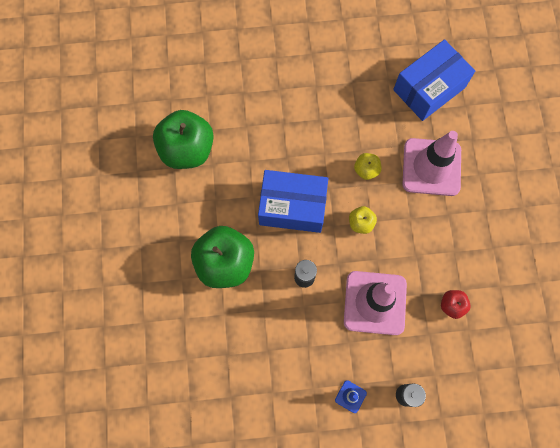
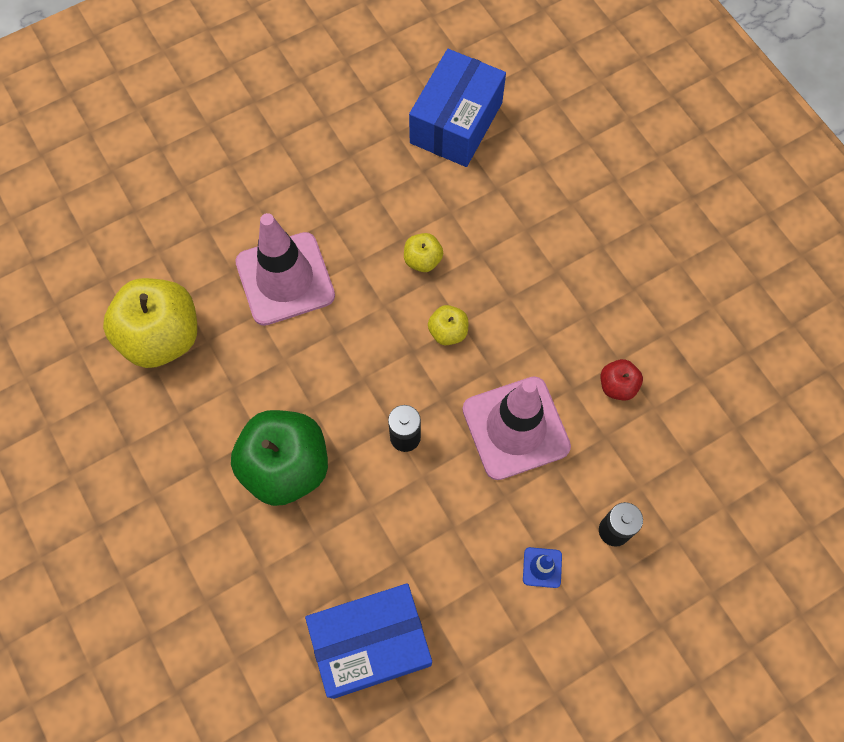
camera: 25 degrees left, 5 degrees down
green apple [153,110,214,169] -> yellow apple [103,278,197,368]
blue box [258,170,328,233] -> blue box moved to [305,583,432,699]
pink traffic cone [403,131,461,196] -> pink traffic cone moved to [235,213,335,326]

